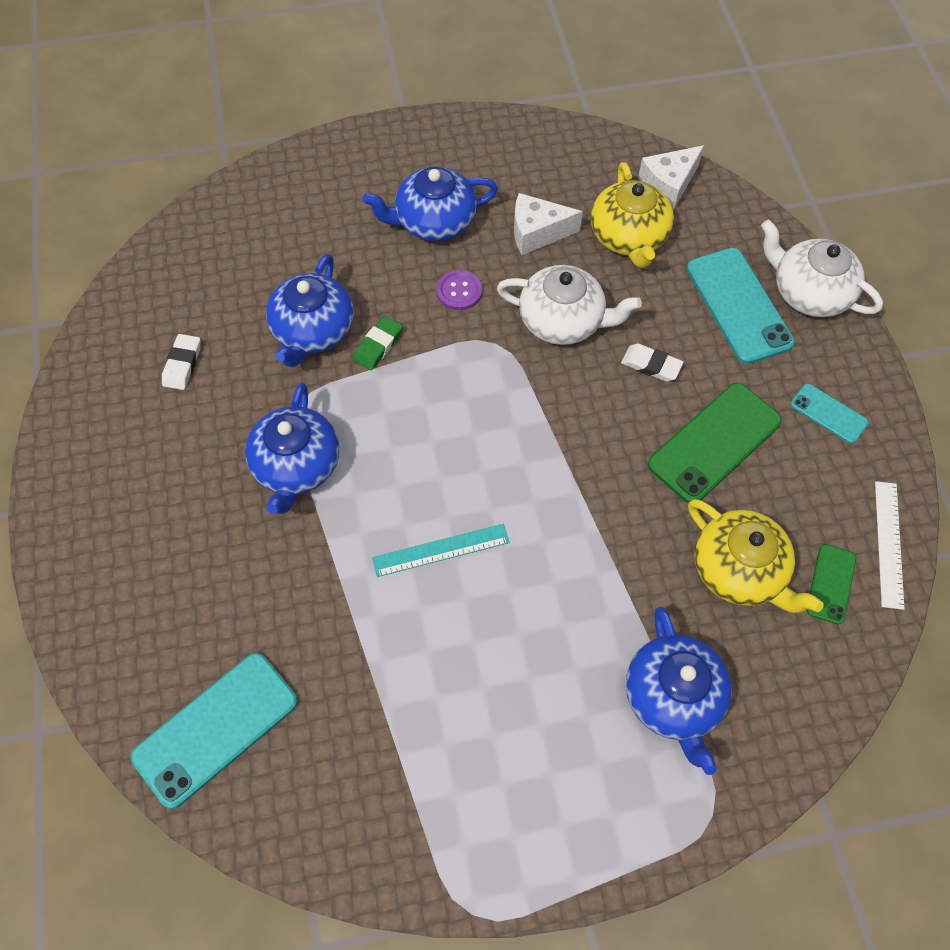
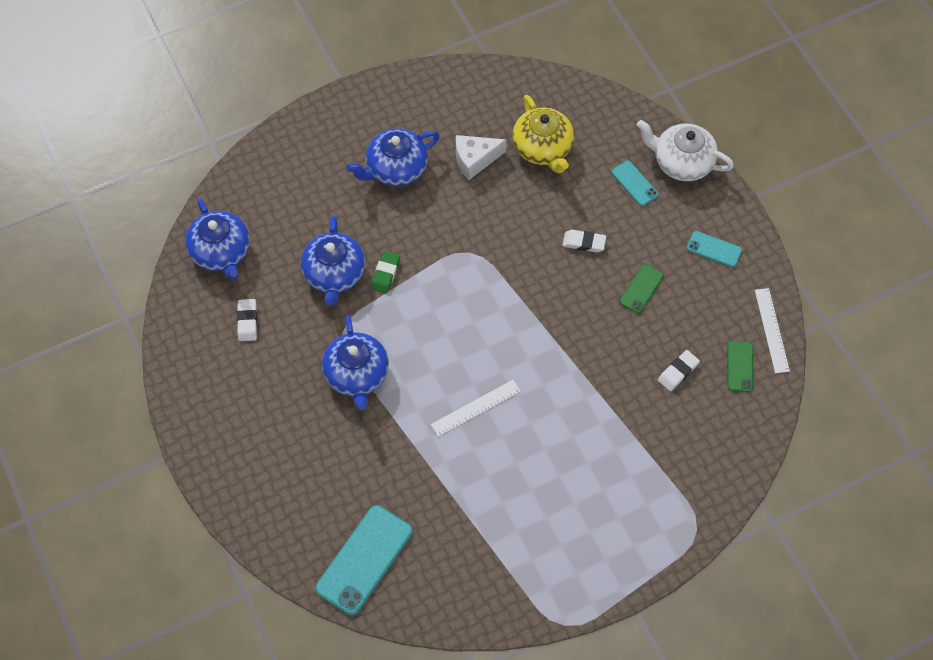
camera: 15 degrees left, 0 degrees up
turquoise ruler [372,524,510,577] -> white ruler [431,380,521,437]
purple button [437,270,482,310] -> none
white teapot [497,265,642,345] -> none
blue teapot [626,607,732,775] -> blue teapot moved to [185,198,250,280]
white cheese [638,145,704,210] -> none
green phone [648,383,782,503] -> green phone [619,264,664,313], size x0.53
turquoise phone [687,248,795,364] -> turquoise phone [612,161,659,206], size x0.53
yellow teapot [688,499,824,613] -> white eraser [658,350,700,391]

